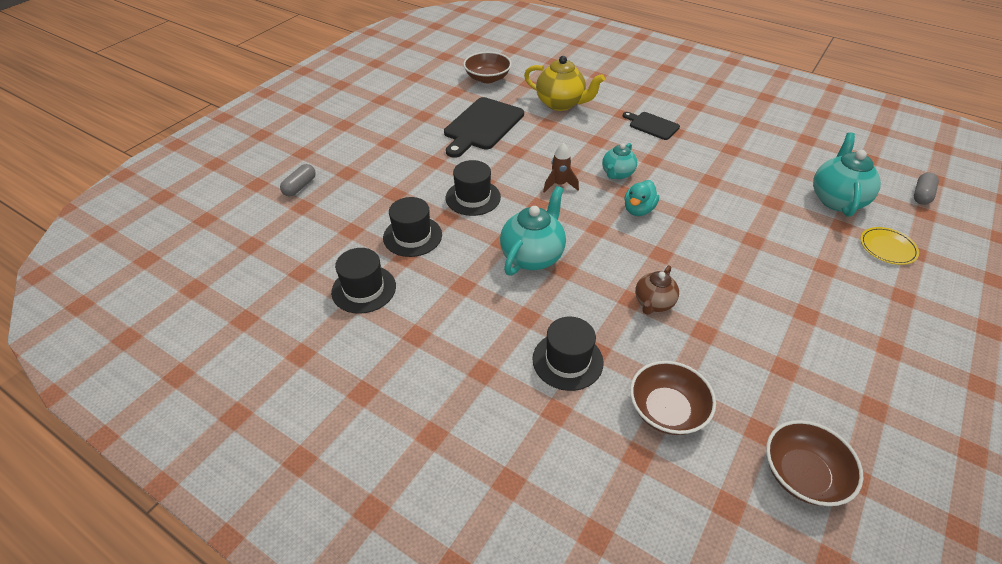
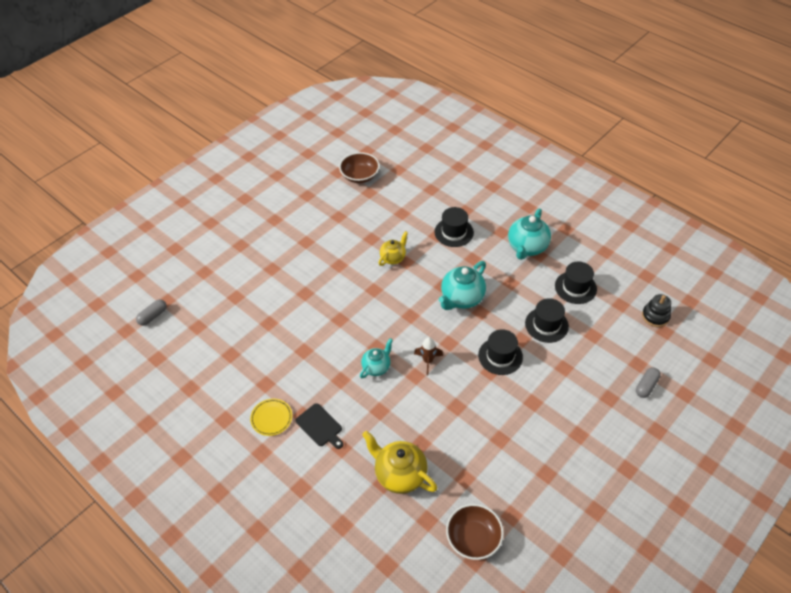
camera: 170 degrees left, 5 degrees up
black cutting board [444,97,524,158] -> none
turquoise duck [624,180,659,216] -> none
brown bowl [630,361,716,435] -> none
brown teapot [635,265,679,315] -> yellow teapot [379,231,408,266]
turquoise teapot [813,133,881,217] -> turquoise teapot moved to [508,208,551,260]
yellow plate [860,227,919,265] -> yellow plate moved to [250,399,292,436]
none -> black stacking toy [642,294,671,327]

